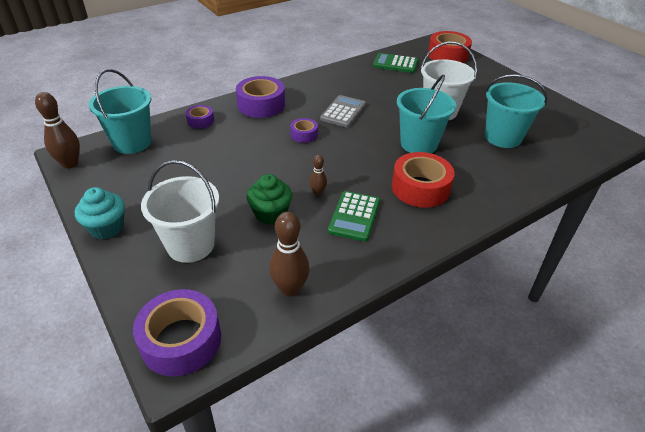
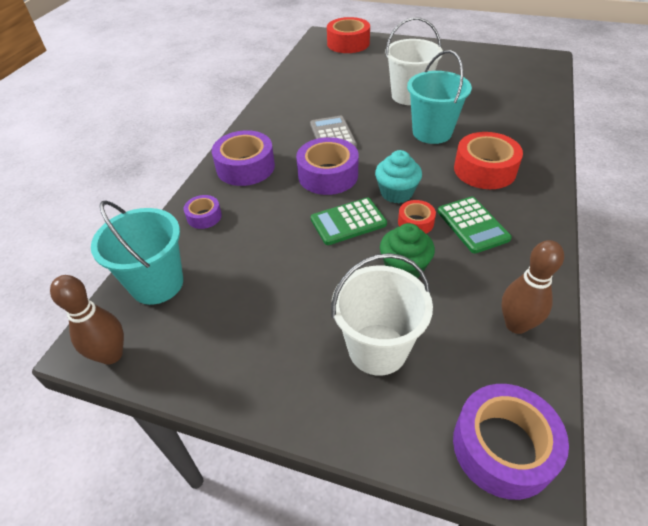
camera: 35 degrees left, 5 degrees up
turquoise cupcake [75,187,125,239] -> turquoise cupcake moved to [375,150,422,203]
purple tape [290,118,318,143] -> purple tape [296,137,359,195], size x1.88
brown bowling pin [309,155,327,196] -> red tape [398,200,436,234]
green calculator [373,53,418,73] -> green calculator moved to [311,198,387,245]
turquoise bucket [485,74,548,148] -> none

